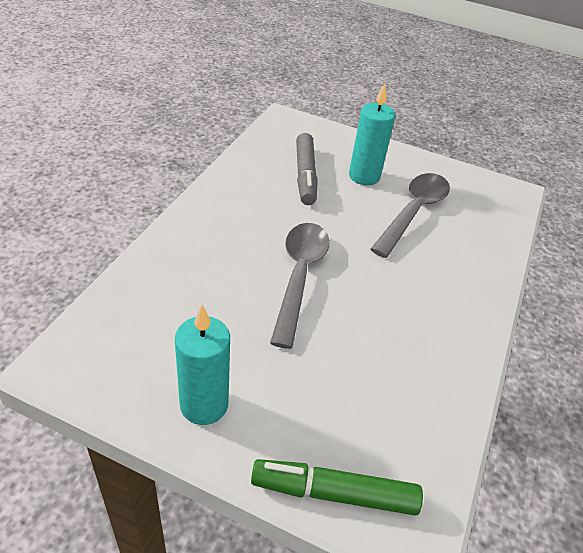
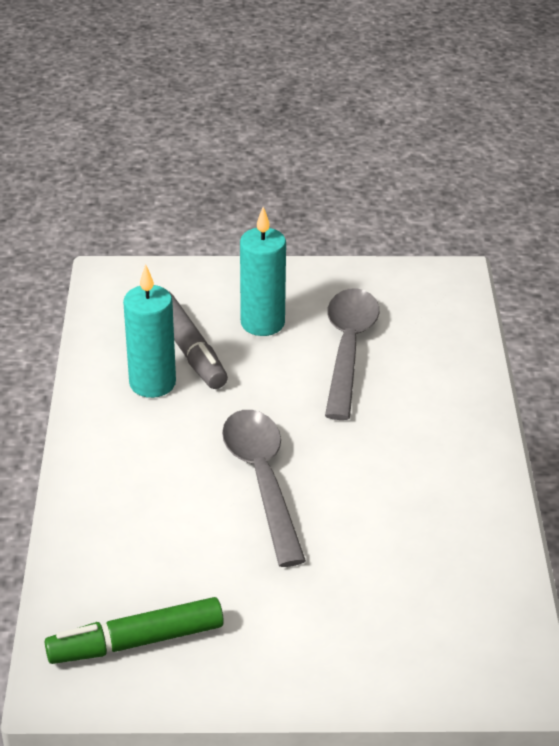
camera: 20 degrees left, 5 degrees down
turquoise candle [175,305,230,425] -> turquoise candle moved to [123,265,176,398]
green marker [251,459,423,516] -> green marker moved to [45,597,224,664]

